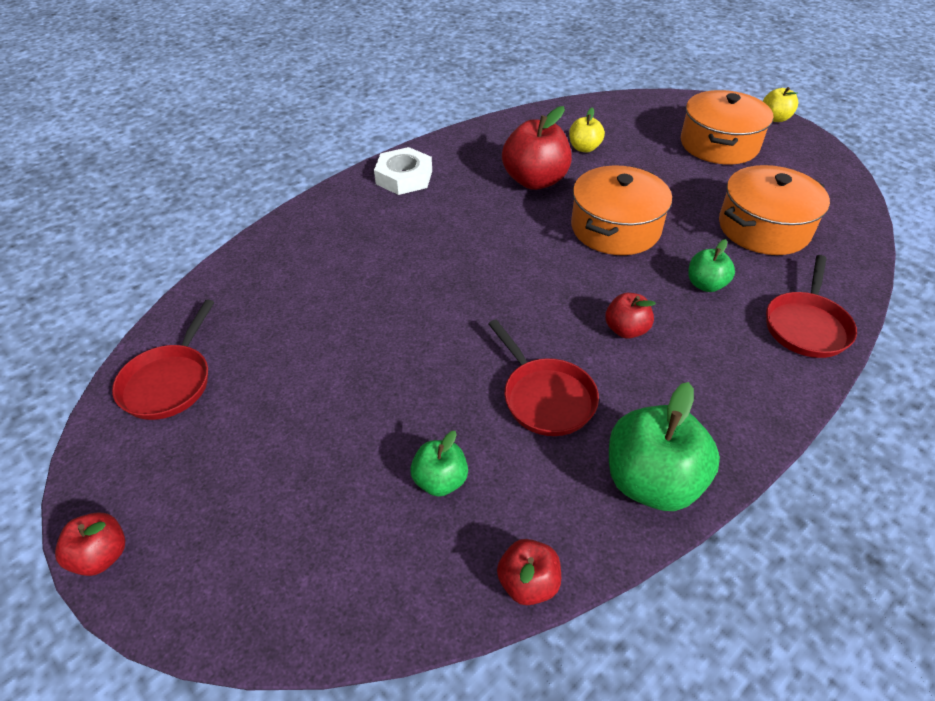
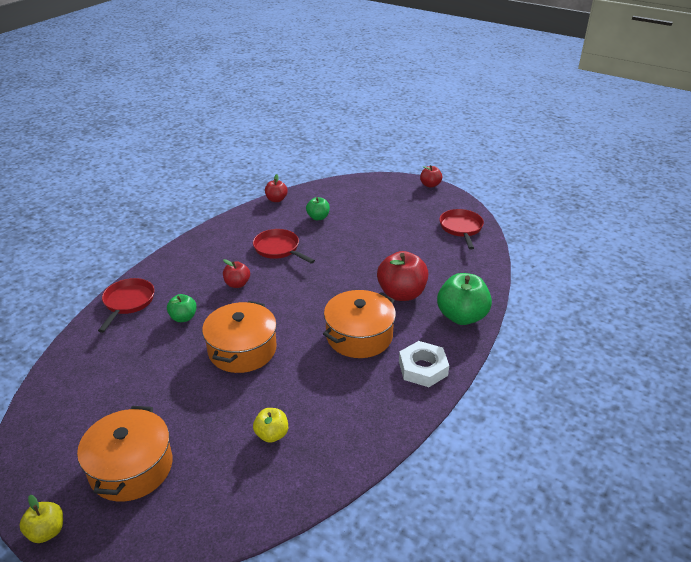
camera: 165 degrees right, 10 degrees down
red apple [502,106,572,190] -> red apple moved to [377,251,428,301]
green apple [609,382,720,511] -> green apple moved to [437,273,492,325]
orange pot [719,165,830,255] -> orange pot moved to [323,290,396,358]

